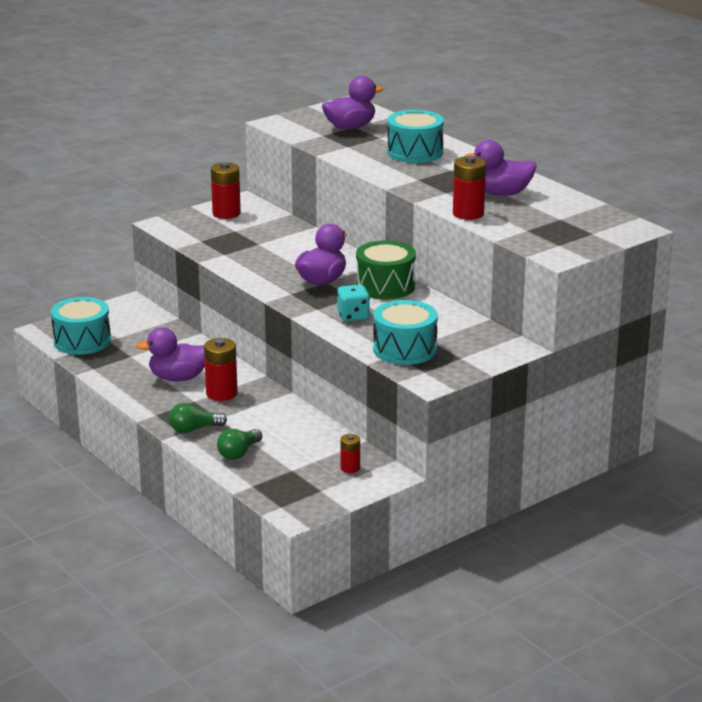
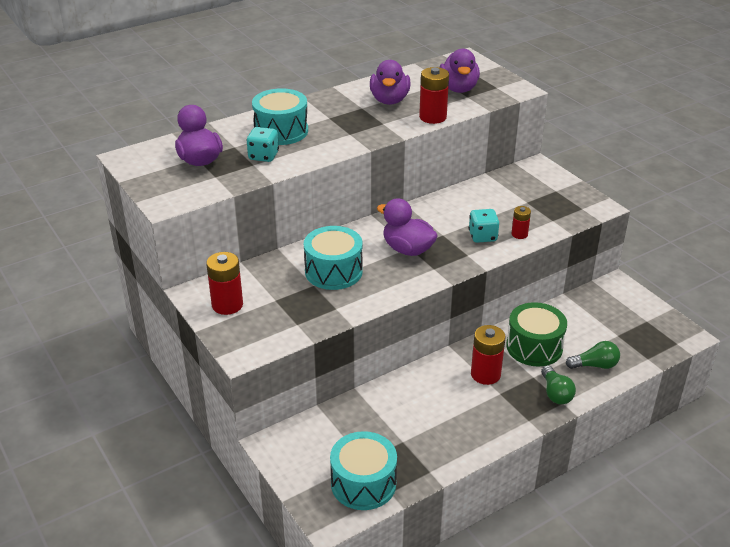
camera: 85 degrees left, 10 degrees up
purple duck [136,327,205,381] -> purple duck moved to [440,49,480,93]
green light bulb [217,429,262,460] -> green light bulb turned 45 degrees counterclockwise [566,341,620,369]
red battery [341,434,360,473] -> red battery moved to [511,206,531,239]
green drum [356,240,416,299] -> green drum moved to [506,302,567,366]
turquoise drum [373,300,438,365] -> turquoise drum moved to [304,226,363,290]
none -> turquoise dice [247,127,279,162]

